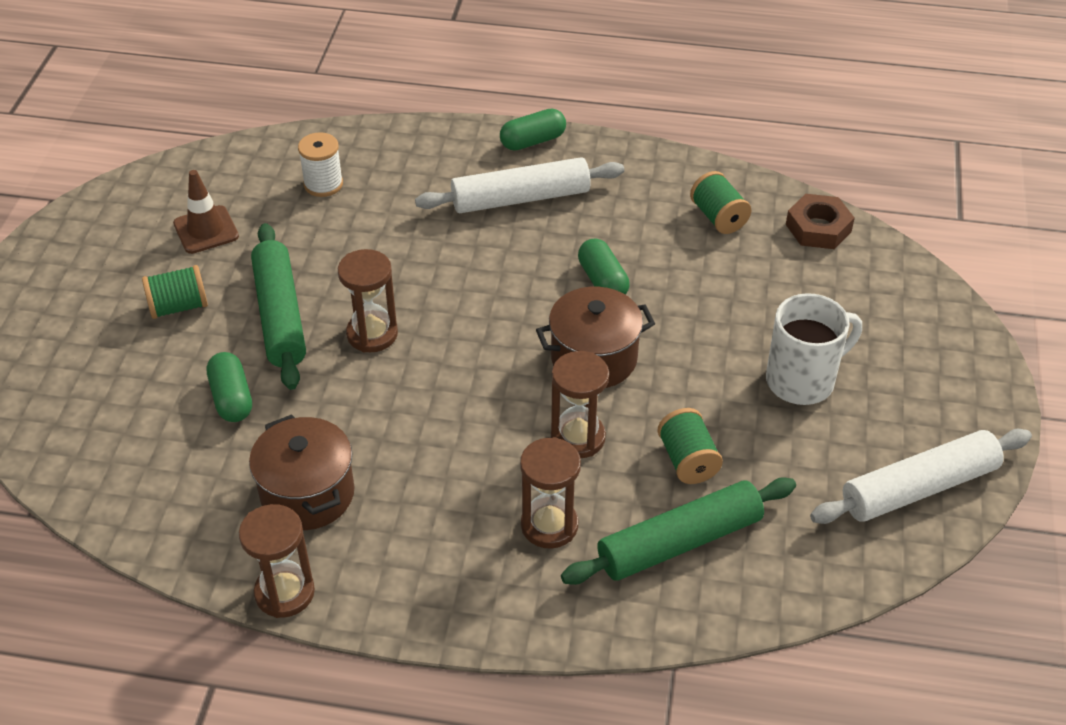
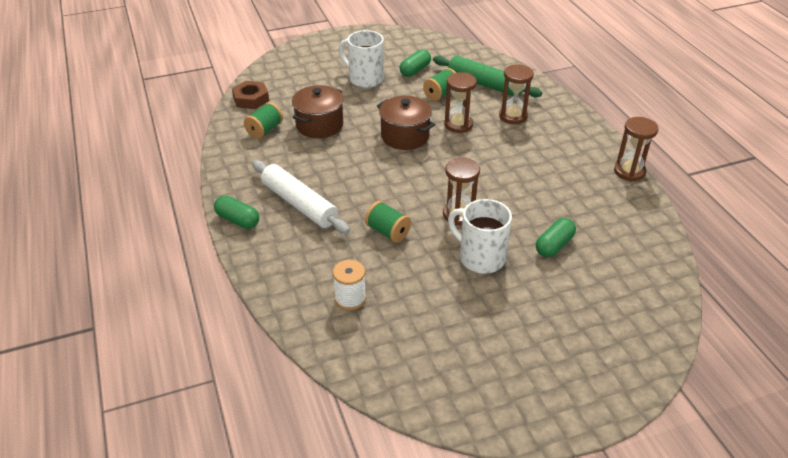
camera: 120 degrees left, 5 degrees down
green spool [142,265,208,319] -> green spool moved to [365,201,411,243]
brown traffic cone [173,170,239,254] -> none
brown pot [249,415,354,530] -> brown pot moved to [292,85,344,138]
green rolling pin [251,223,306,390] -> white mug [448,199,512,274]
green capsule [578,238,630,295] -> green capsule moved to [399,49,431,77]
white rolling pin [810,429,1032,524] -> none

